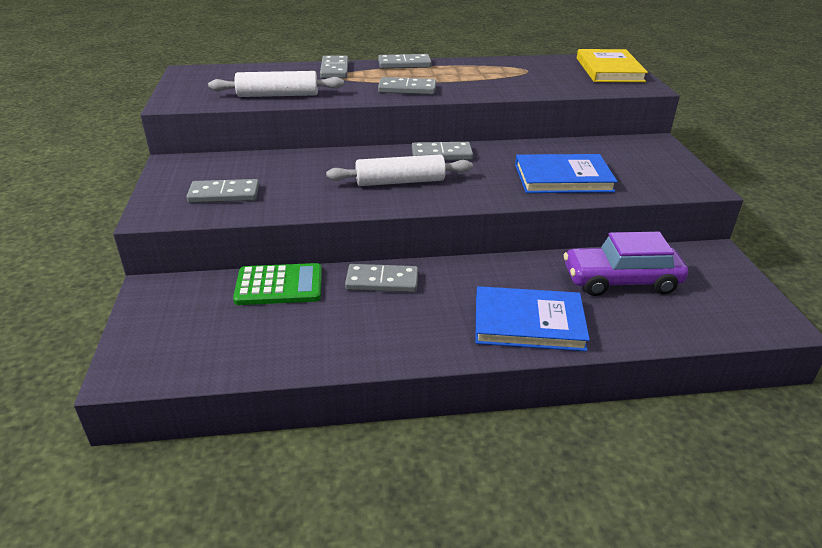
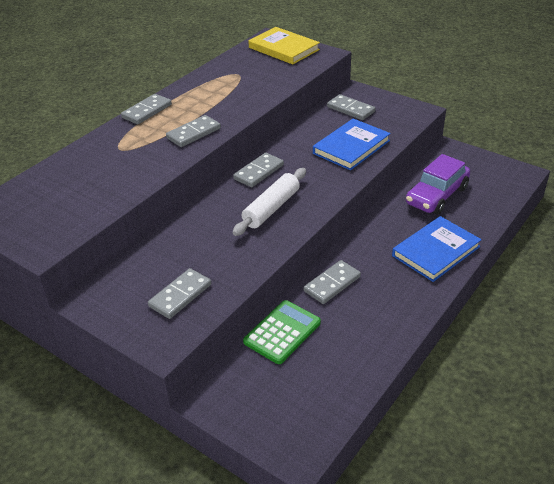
camera: 45 degrees left, 5 degrees up
white rolling pin [208,71,344,97] -> none
grey domino [320,55,348,78] -> grey domino moved to [327,94,375,120]

